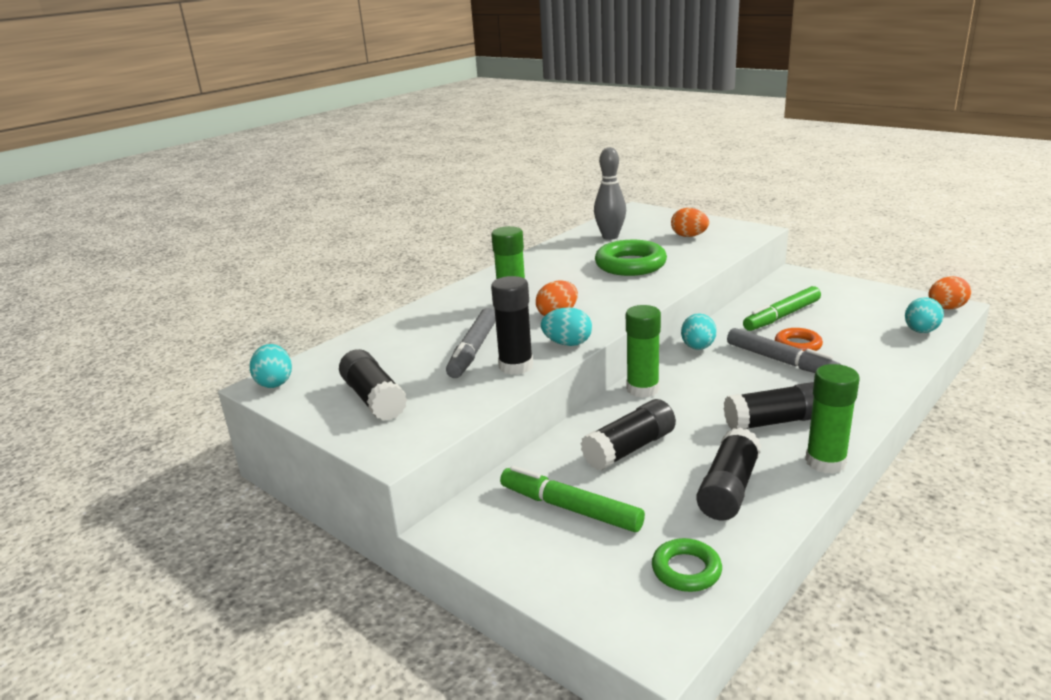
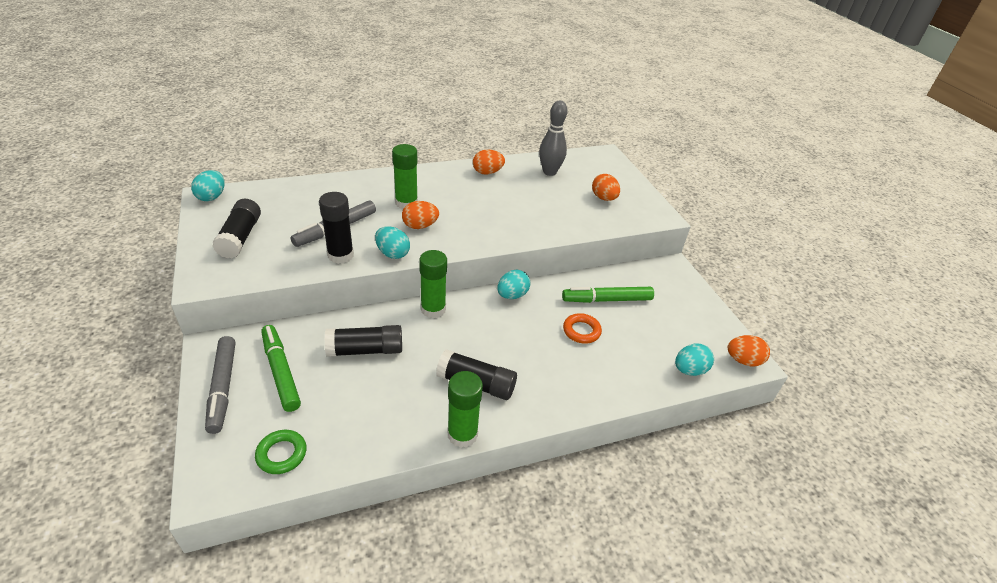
camera: 25 degrees right, 15 degrees up
green ring [595,240,667,276] -> none
black glue stick [696,427,761,520] -> none
grey marker [727,328,841,373] -> grey marker moved to [205,336,236,434]
none -> orange egg [473,149,505,175]

